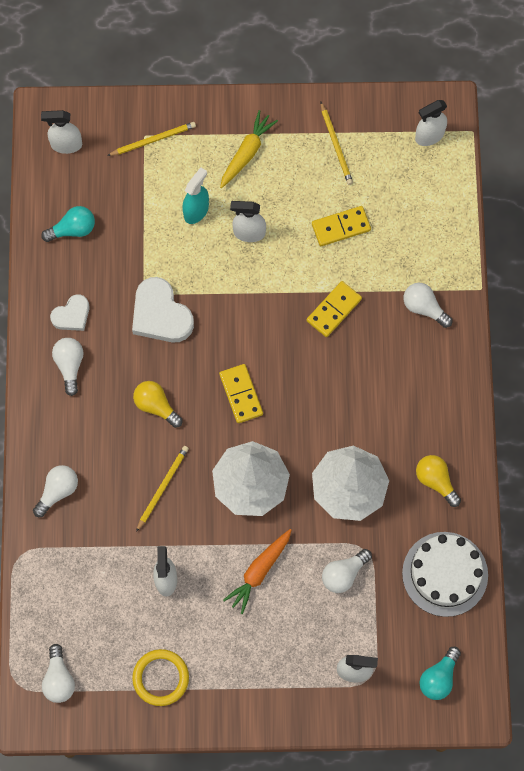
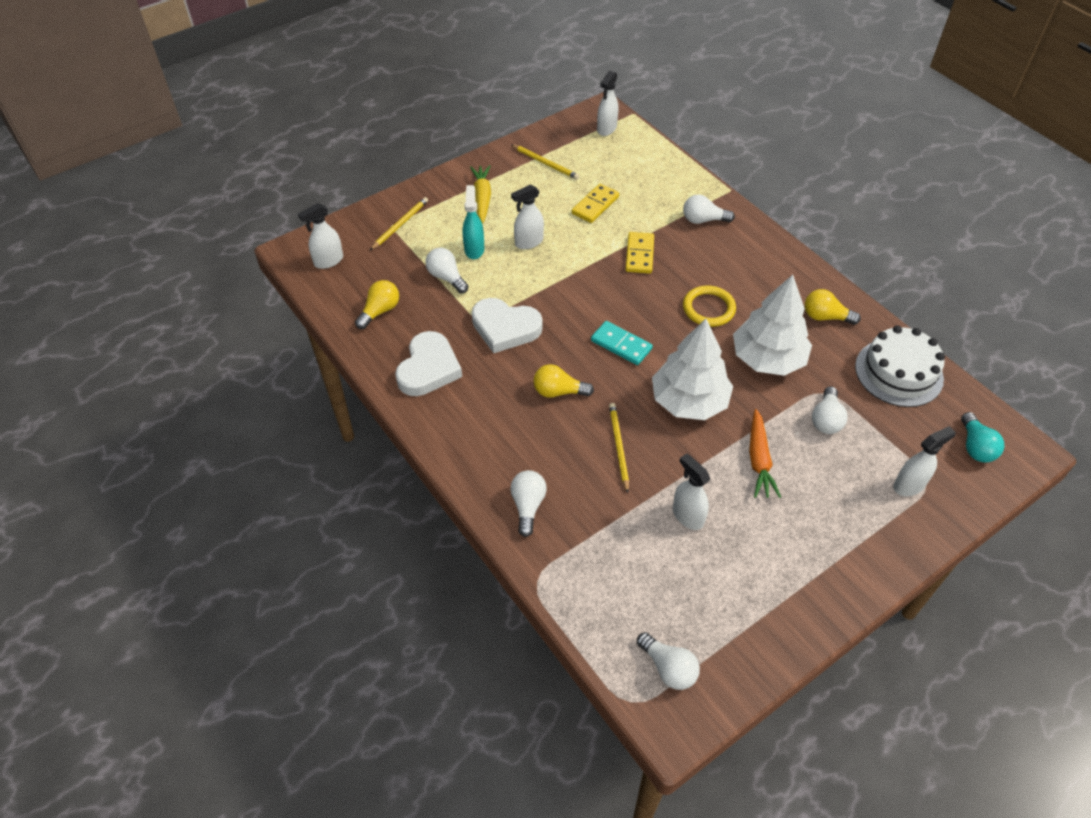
camera: 35 degrees left, 20 degrees down
turquoise light bulb [41,206,95,242] -> yellow light bulb [355,280,399,329]
white heart [50,294,90,331] -> white heart [395,331,462,396], size x1.69
white light bulb [52,338,84,396] -> white light bulb moved to [426,247,468,293]
yellow ring [132,649,189,706] -> yellow ring moved to [683,285,736,327]
yellow domino [219,364,263,423] -> turquoise domino [591,321,653,365]

